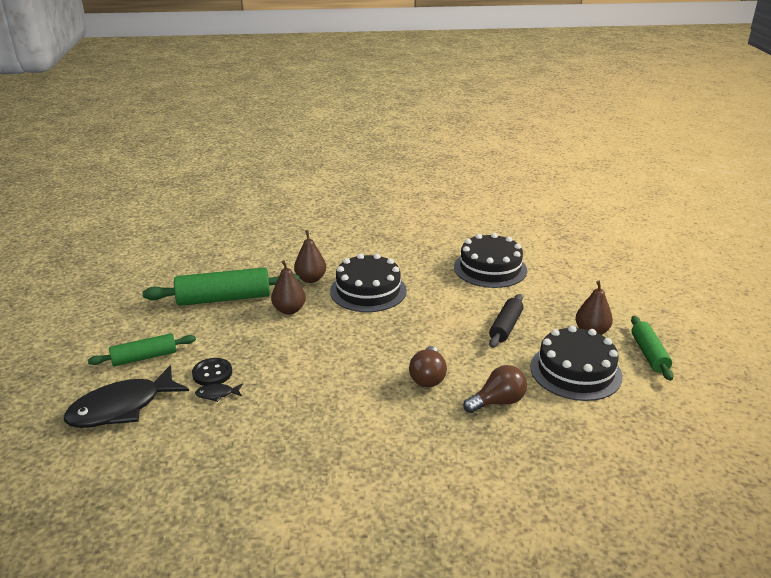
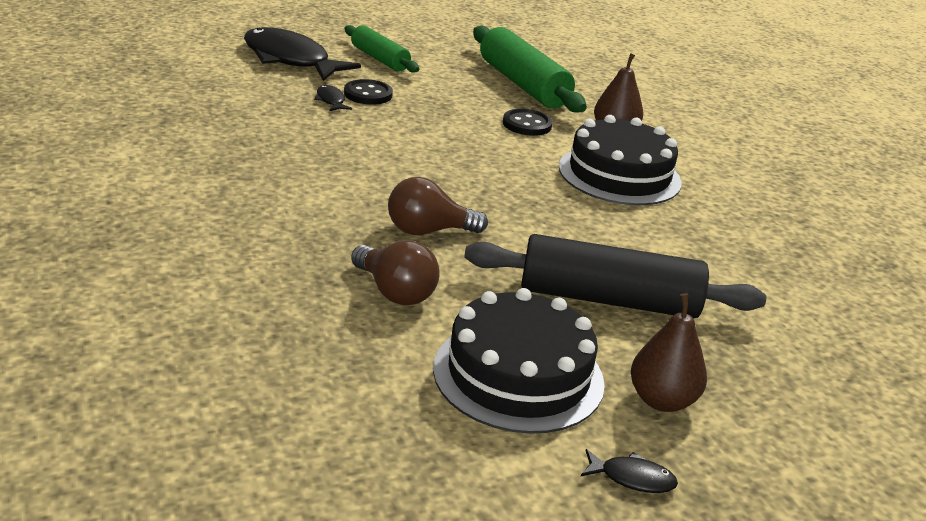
camera: 70 degrees right, 0 degrees up
brown pear [271,260,306,315] -> black button [503,109,553,136]
black cake [454,233,527,288] -> none
black rolling pin [489,294,523,348] -> black rolling pin [464,234,766,319], size x1.65
green rolling pin [631,316,674,381] -> black fish [581,449,678,493]

